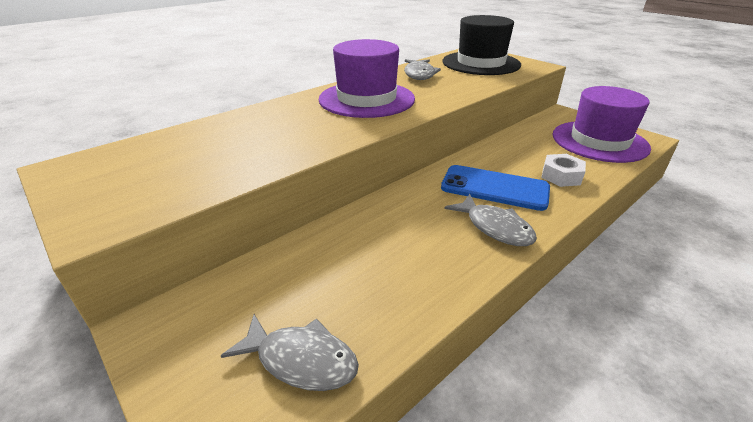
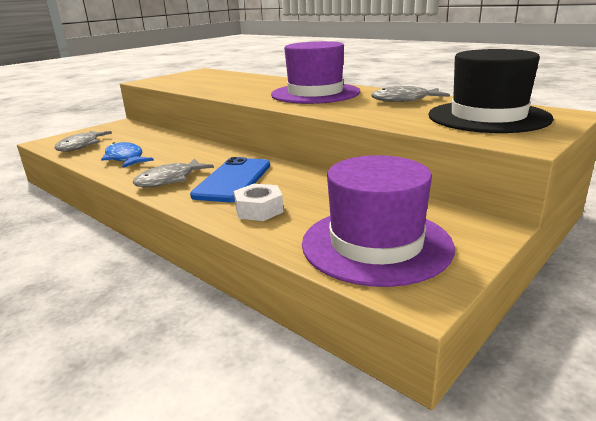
camera: 85 degrees right, 10 degrees down
none -> blue fish [101,142,154,168]

